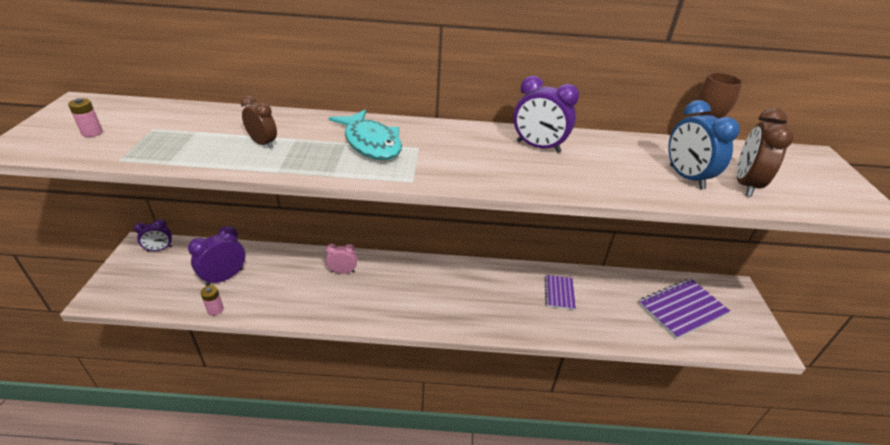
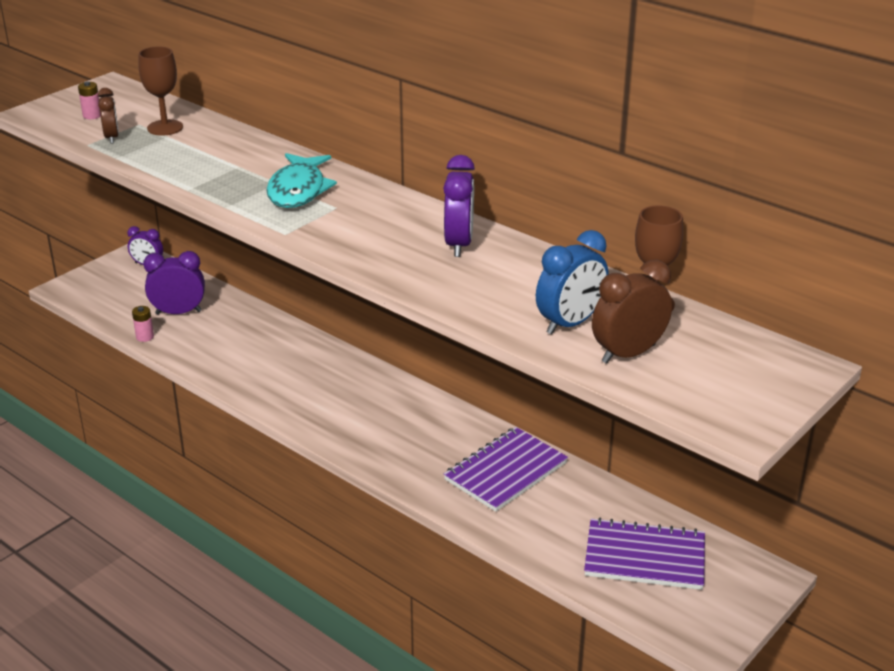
camera: 40 degrees right, 5 degrees down
brown clock [241,96,277,149] -> brown clock moved to [98,88,119,144]
pink clock [326,244,357,274] -> none
purple clock [513,76,579,153] -> purple clock turned 150 degrees counterclockwise [443,155,475,257]
purple notebook [544,275,576,310] -> purple notebook [444,427,568,512], size x1.76
blue clock [668,100,740,190] -> blue clock turned 150 degrees counterclockwise [536,230,608,335]
none -> brown goblet [138,46,183,136]

